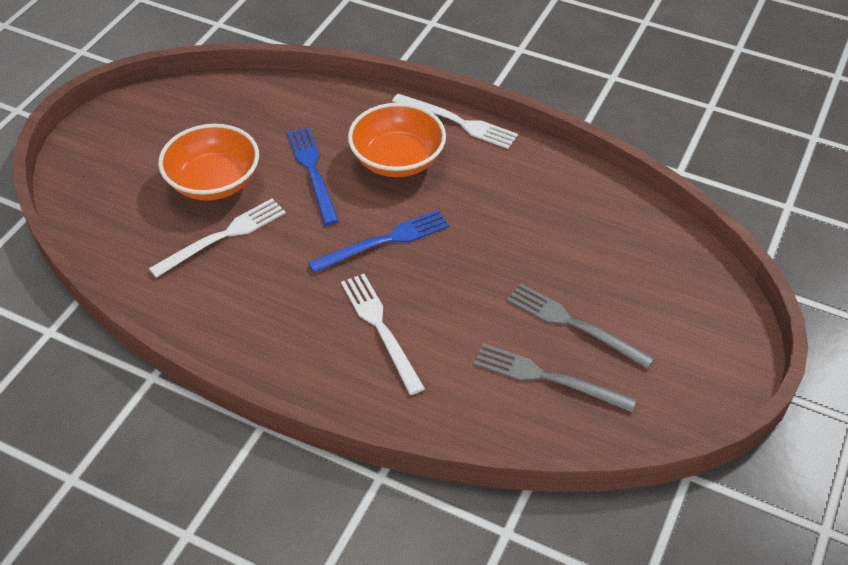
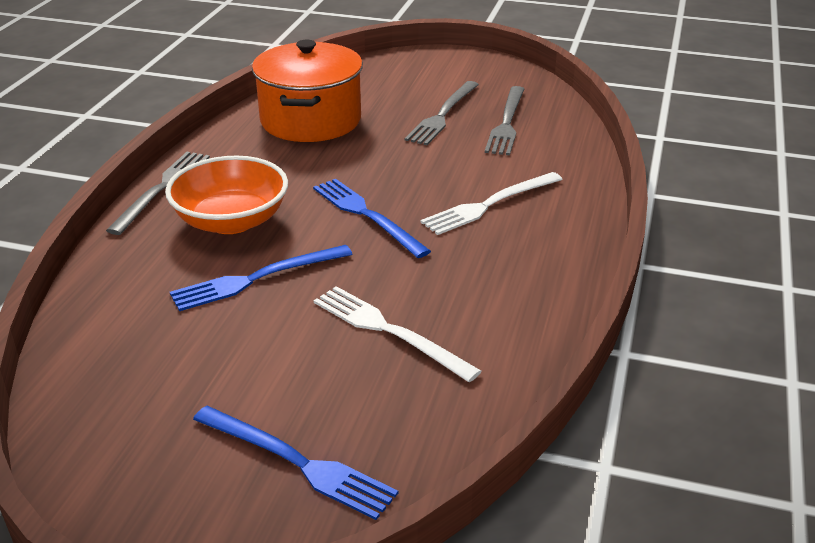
camera: 100 degrees left, 15 degrees down
orange bowl [158,124,259,201] -> none
white fork [392,94,518,149] -> grey fork [106,152,210,235]
none -> blue fork [193,406,398,520]
none -> orange pot [252,40,363,142]

